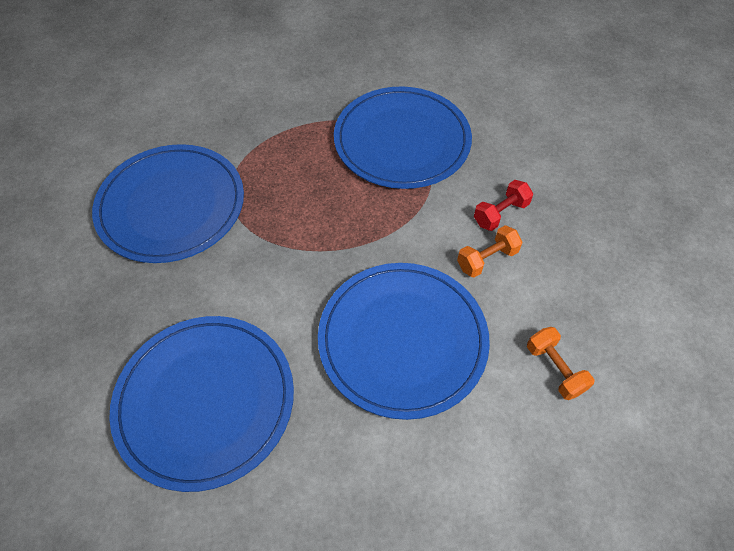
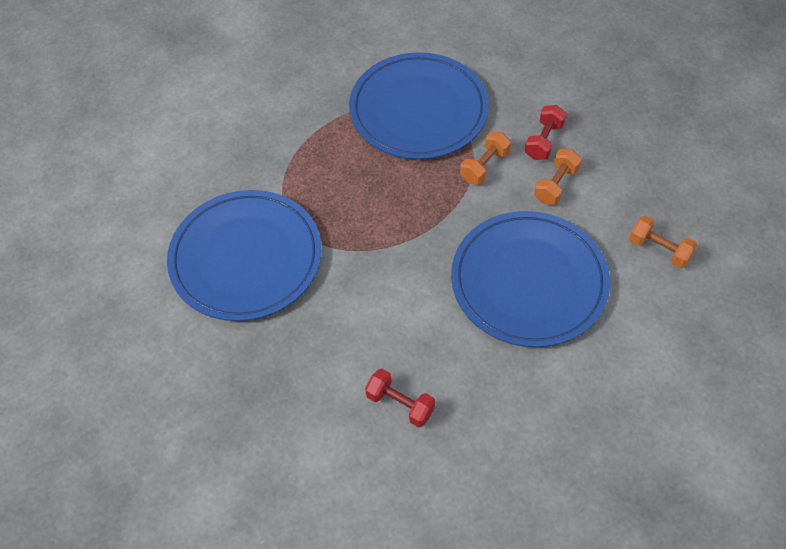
camera: 25 degrees left, 0 degrees up
blue plate [109,316,294,492] -> red dumbbell [365,369,435,427]
none -> orange dumbbell [460,131,511,185]

